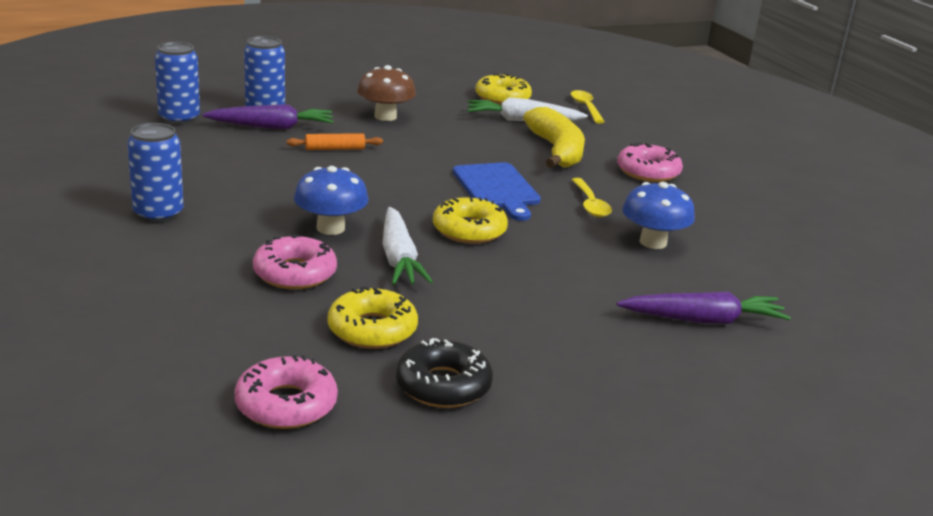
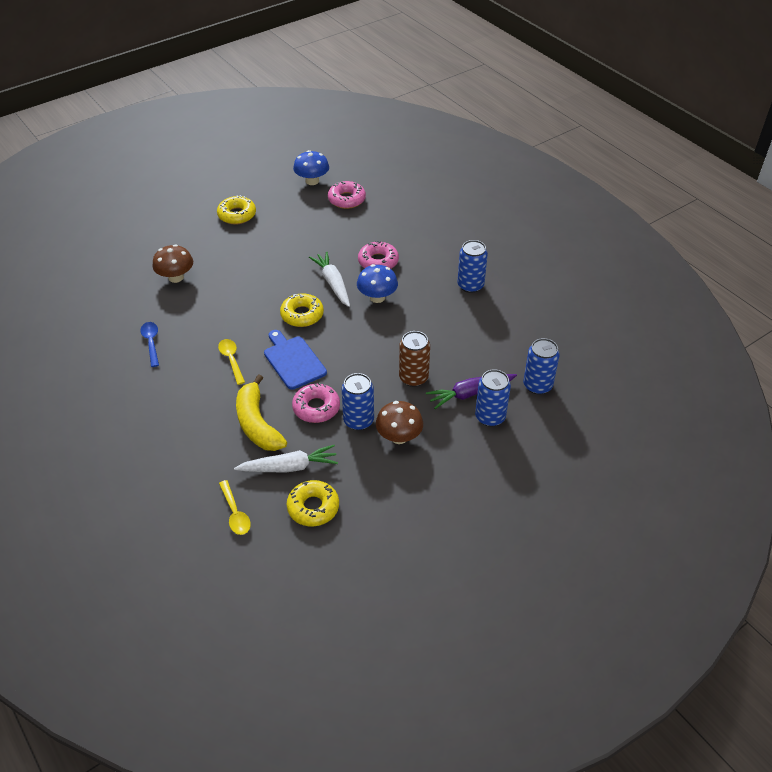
camera: 170 degrees right, 20 degrees up
orange rolling pin [287,133,383,150] -> brown can [399,331,430,387]
yellow donut [328,287,418,349] -> yellow donut moved to [217,195,256,225]
black donut [396,338,493,408] -> none
pink donut [617,143,683,182] -> pink donut moved to [292,383,340,423]
purple carrot [617,292,791,324] -> brown mushroom [152,244,193,283]
blue mushroom [622,182,695,249] -> blue mushroom moved to [293,150,329,185]
none -> blue spoon [140,322,159,367]
none -> blue can [342,373,374,430]

